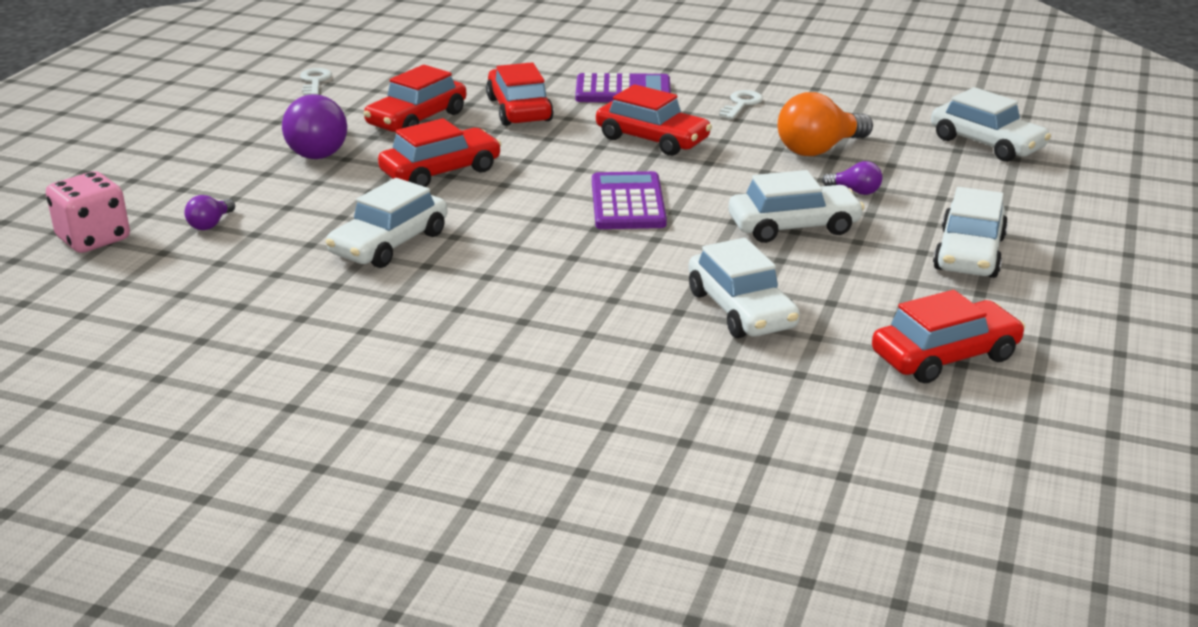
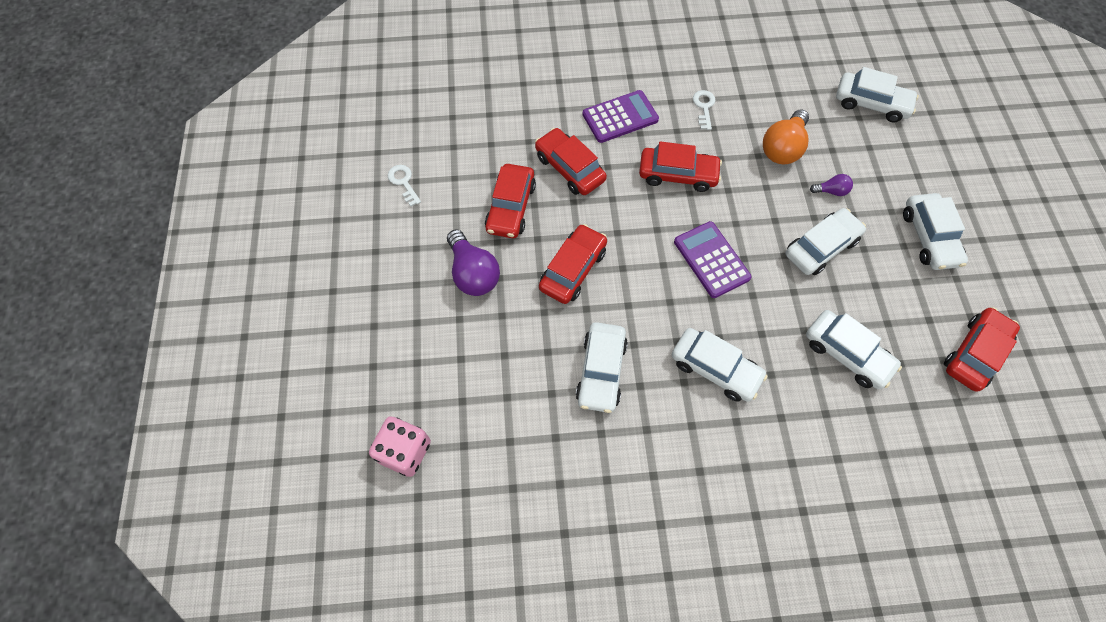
camera: 25 degrees left, 35 degrees up
purple light bulb [184,195,235,230] -> none
none -> white car [672,328,767,402]

